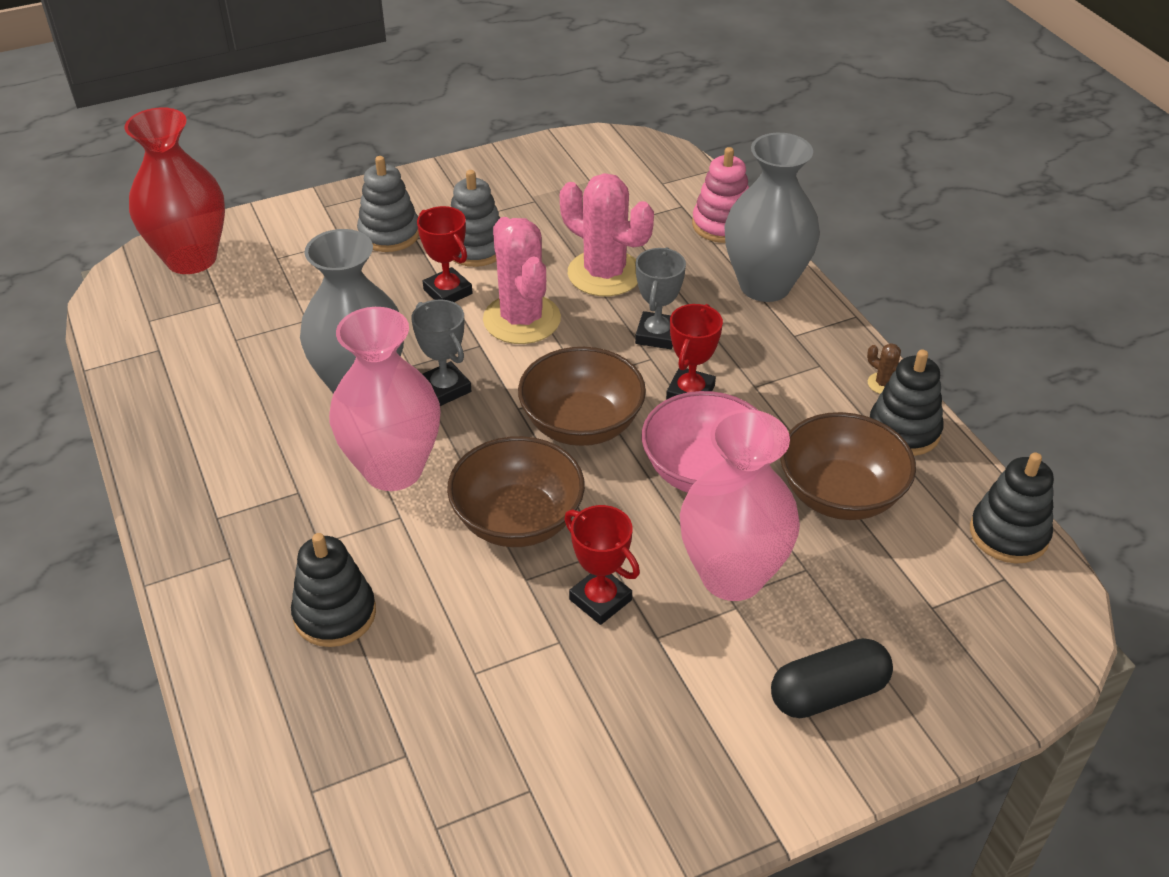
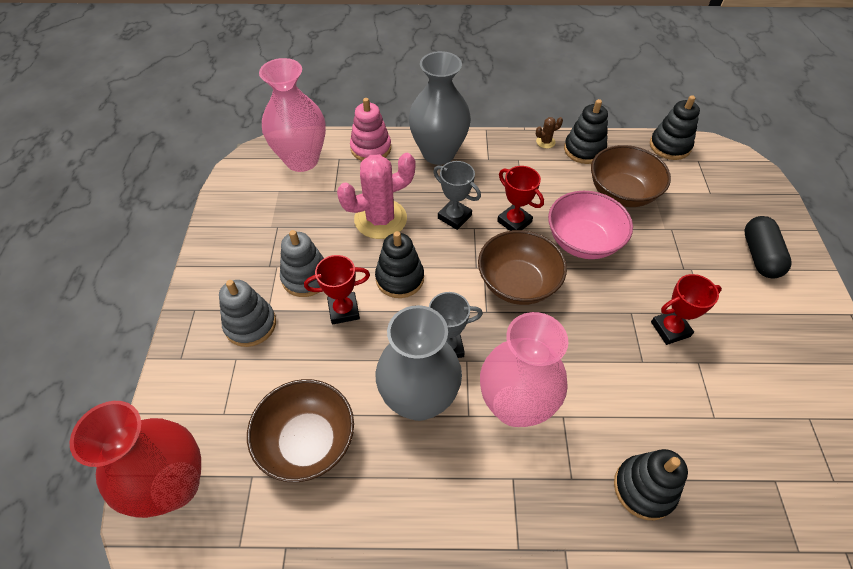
camera: 65 degrees left, 10 degrees up
brown bowl [447,436,585,547] -> brown bowl moved to [247,379,354,482]
pink cactus [483,217,561,344] -> black stacking toy [375,231,424,298]
pink vase [680,409,800,601] -> pink vase moved to [259,58,326,172]

